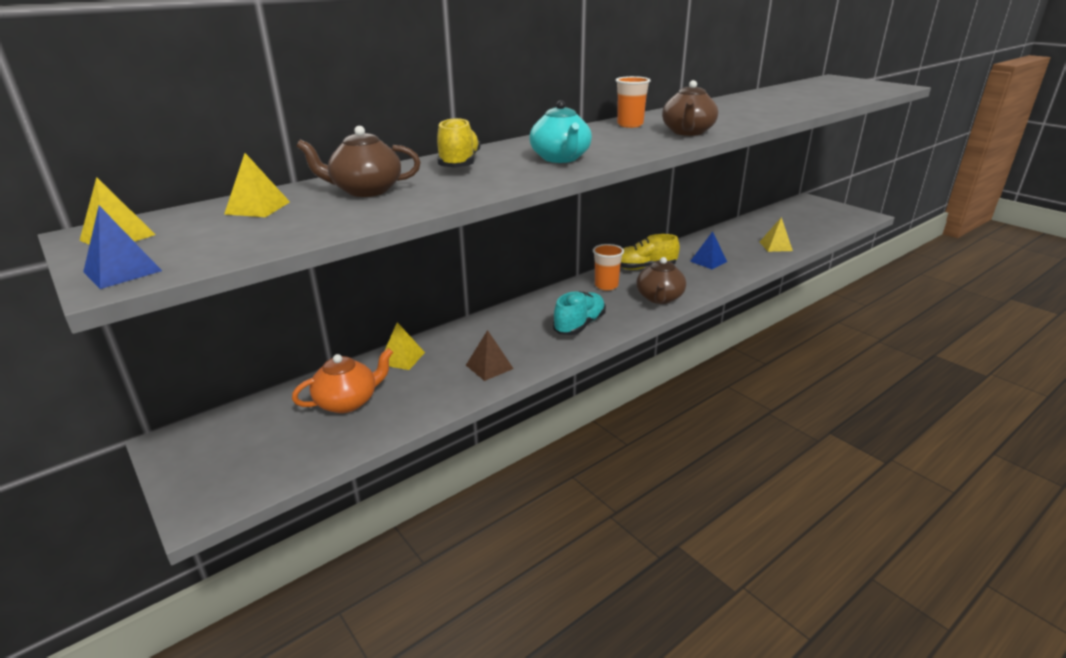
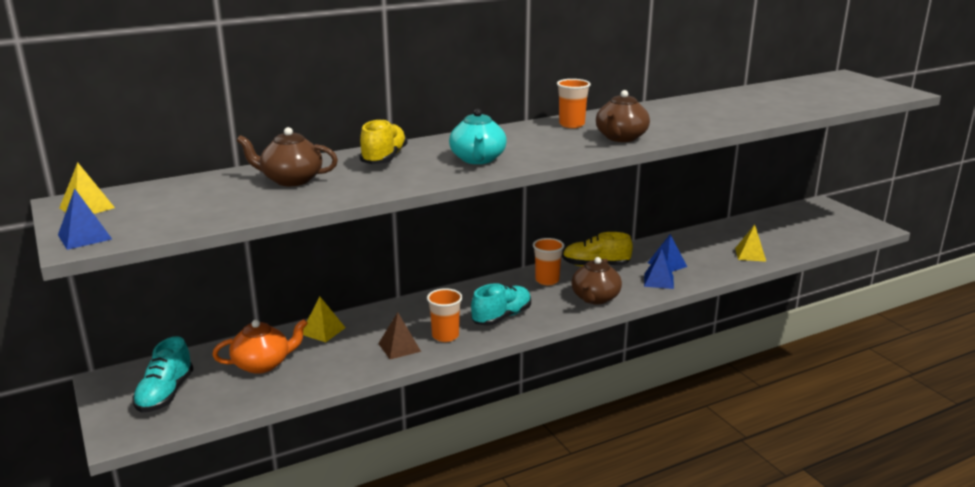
camera: 10 degrees right, 5 degrees down
yellow pyramid [224,153,290,217] -> none
none -> turquoise shoe [133,336,193,413]
none -> orange cup [427,288,463,342]
none -> blue pyramid [644,250,674,289]

